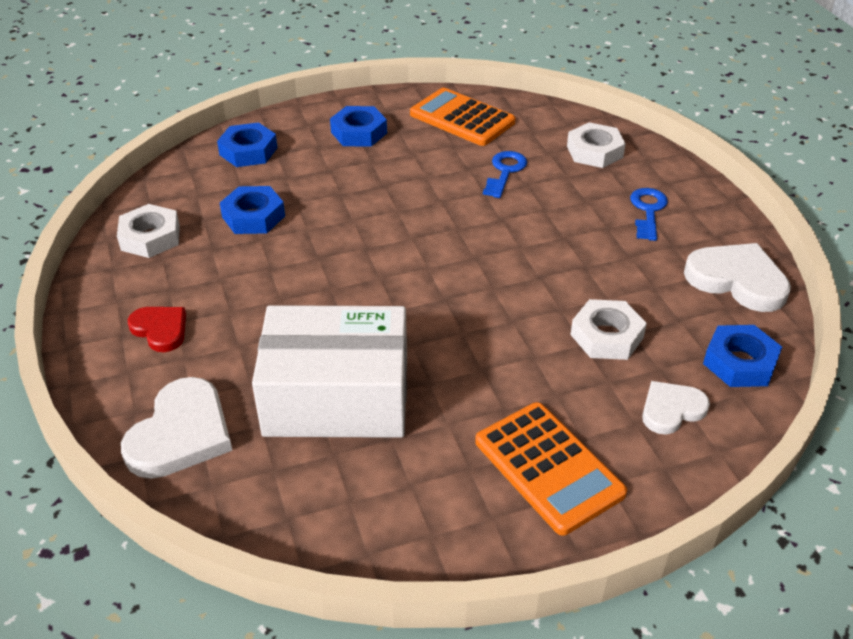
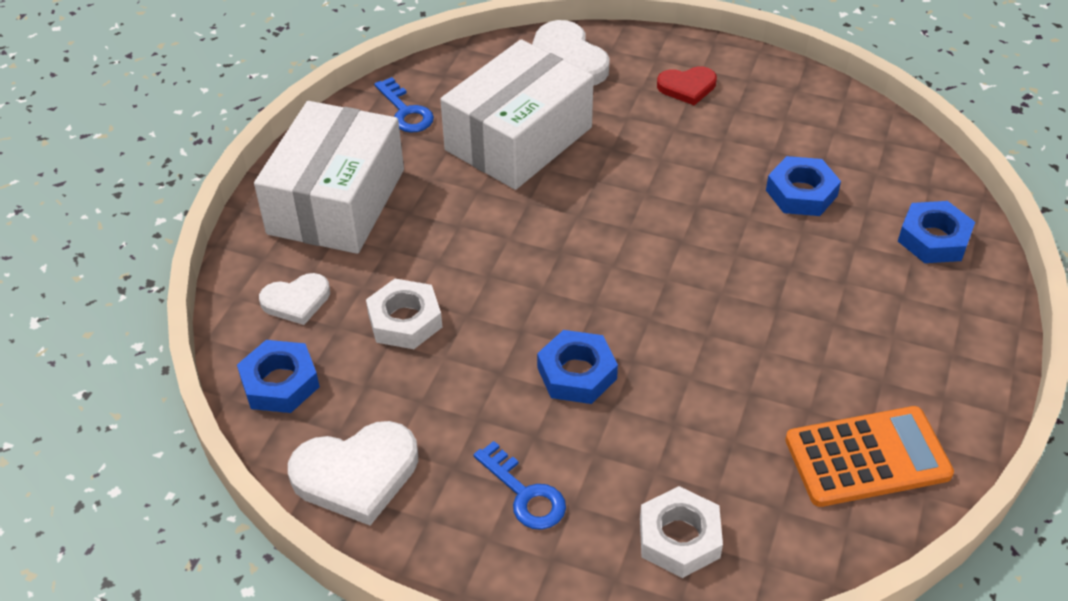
camera: 130 degrees right, 5 degrees up
white nut [117,204,180,258] -> none
blue nut [330,106,387,147] -> blue nut moved to [537,330,618,404]
orange calculator [475,402,627,536] -> white box [254,101,404,254]
blue key [483,151,527,198] -> blue key moved to [374,77,434,133]
white heart [642,381,710,435] -> white heart turned 60 degrees clockwise [259,273,330,325]

